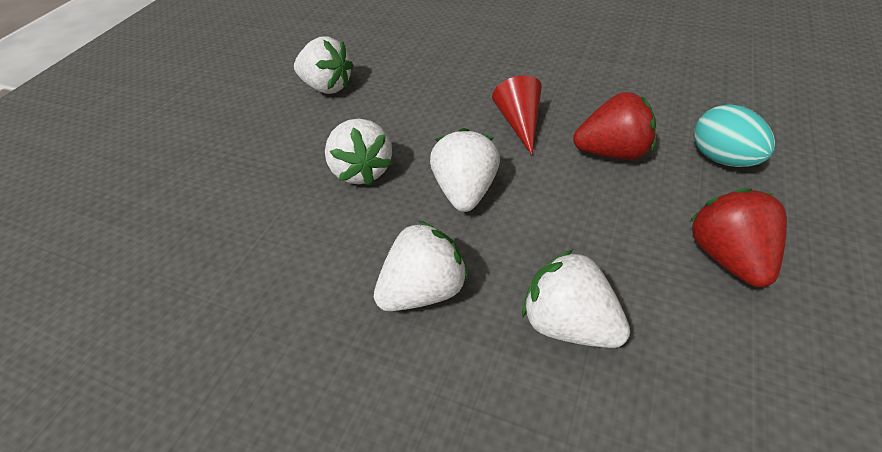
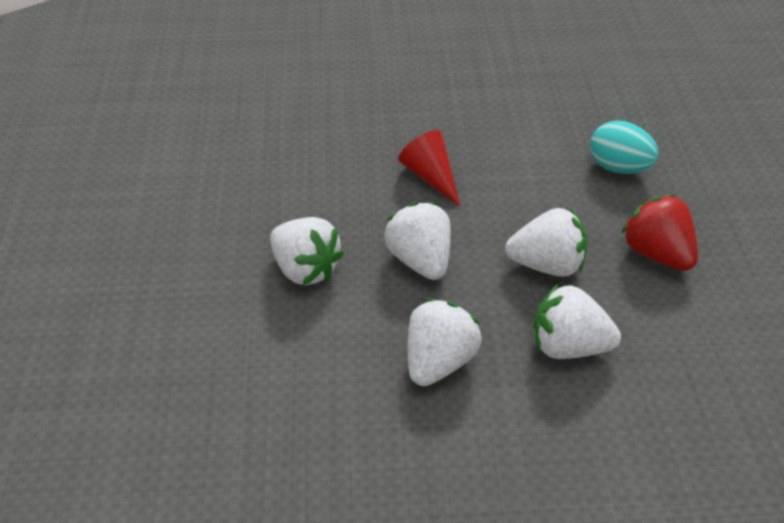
camera: 30 degrees left, 0 degrees up
white strawberry [294,37,354,94] -> white strawberry moved to [505,208,588,277]
red strawberry [573,92,656,160] -> none

